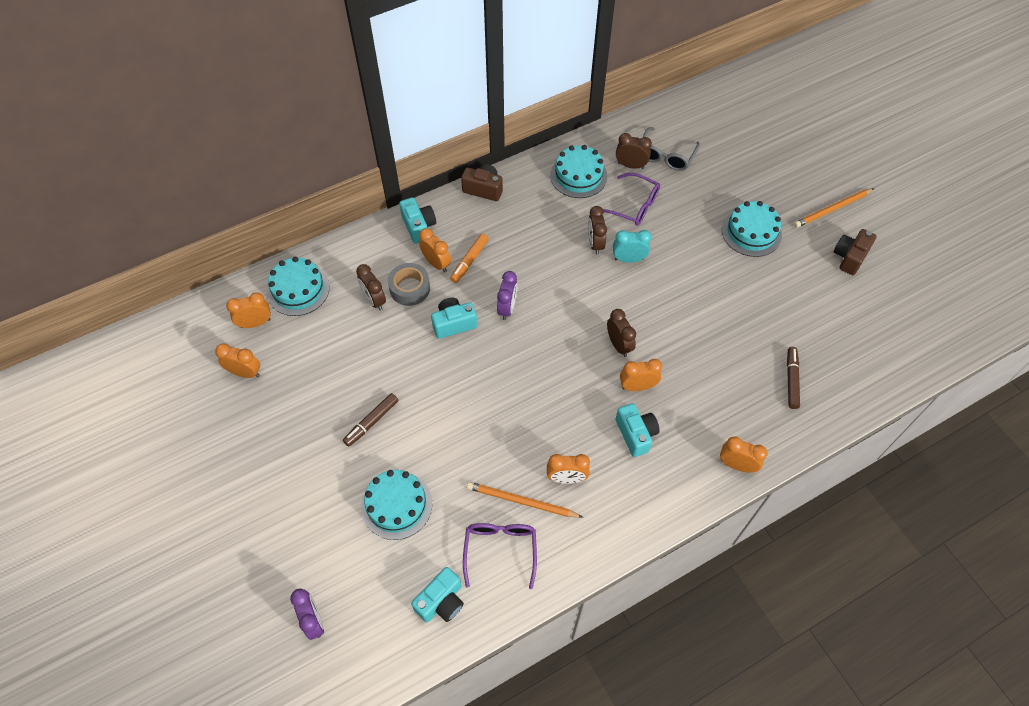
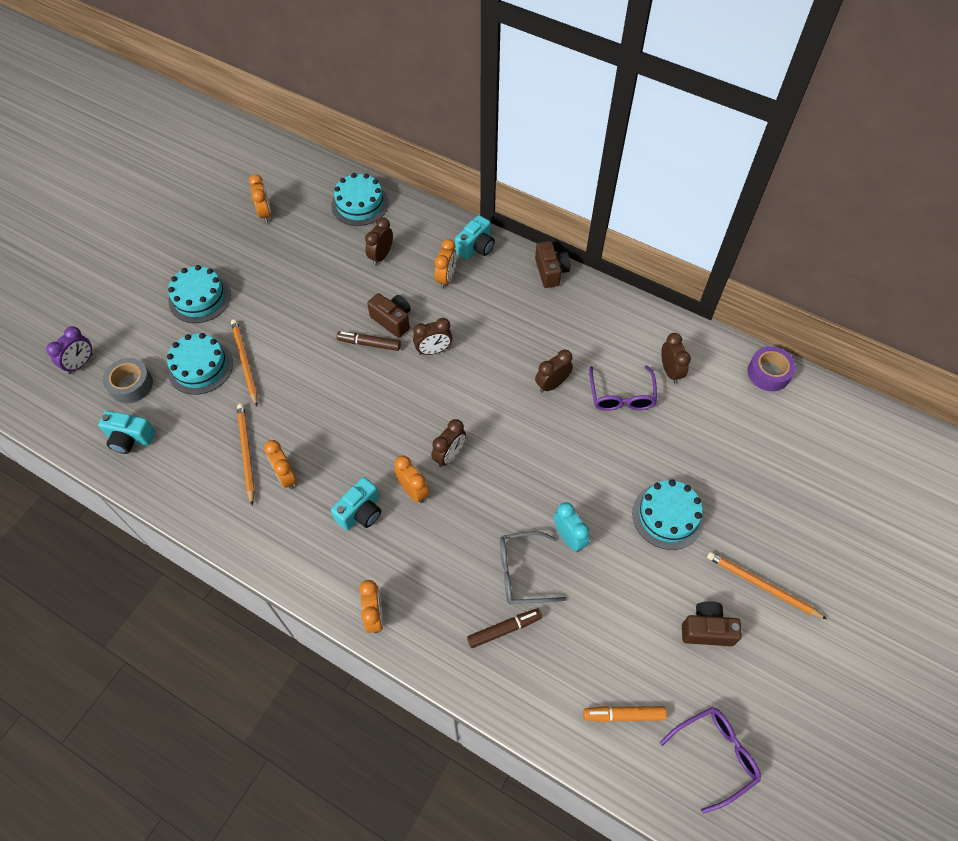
camera: 60 degrees right, 0 degrees up
orange clock [226,292,271,328] -> none
brown marker [343,393,398,447] -> brown marker moved to [337,331,401,351]
grey tape [388,263,430,306] -> grey tape moved to [103,358,153,403]
turquoise camera [431,298,477,339] -> brown camera [367,293,411,338]
orange marker [450,233,489,283] -> orange marker moved to [583,706,667,722]
purple glasses [463,523,537,589] -> purple glasses moved to [659,707,761,814]
purple clock [497,271,517,320] -> brown clock [413,318,452,355]
turquoise cake [550,145,607,198] -> turquoise cake moved to [168,265,231,323]
turquoise clock [613,230,651,263] -> turquoise clock moved to [554,502,590,552]
grey glasses [642,127,700,171] -> grey glasses moved to [500,531,567,604]
none -> orange pencil [231,319,258,406]
none -> purple tape [747,346,796,391]

